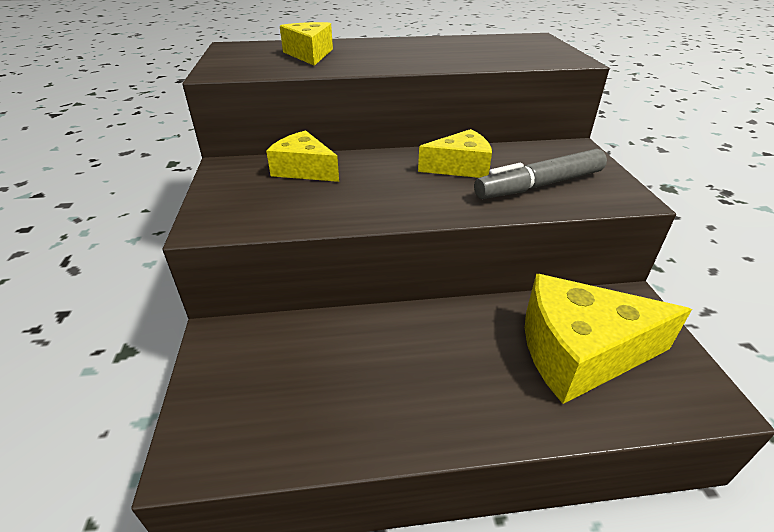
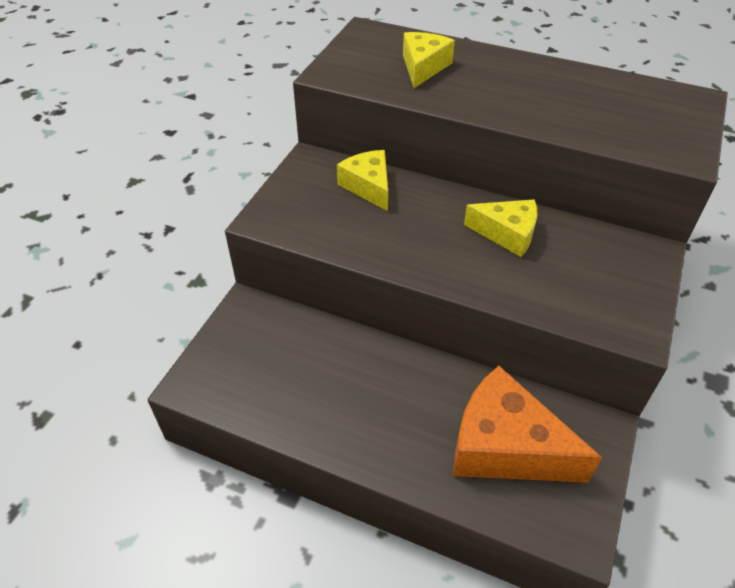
camera: 30 degrees right, 10 degrees up
grey marker [474,149,607,199] -> none
yellow cheese [525,274,692,404] -> orange cheese [453,366,602,483]

